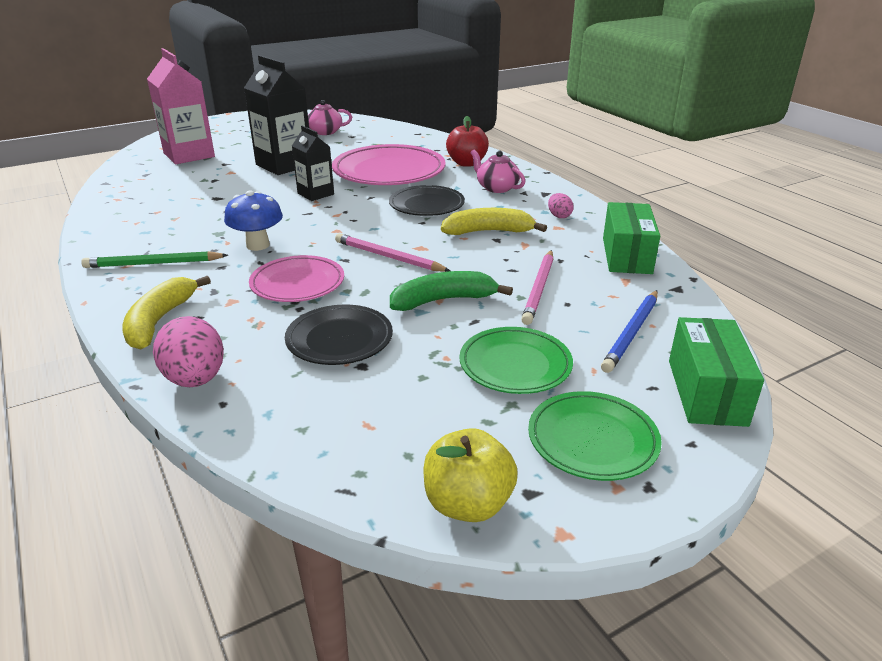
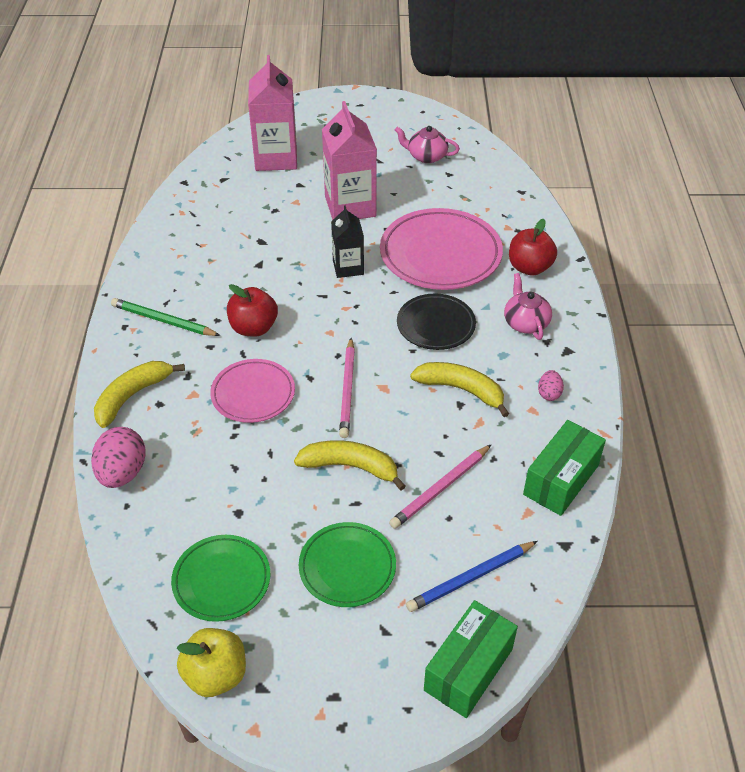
camera: 30 degrees right, 15 degrees up
blue mushroom [224,190,283,251] -> red apple [227,284,278,337]
black carton [244,55,309,175] -> pink carton [322,101,377,220]
black plate [285,305,393,365] -> none
pink pencil [335,233,450,272] -> pink pencil turned 150 degrees counterclockwise [339,338,355,438]
green banana [390,271,513,311] -> yellow banana [294,440,406,490]
green plate [528,391,662,481] -> green plate moved to [171,535,270,622]

